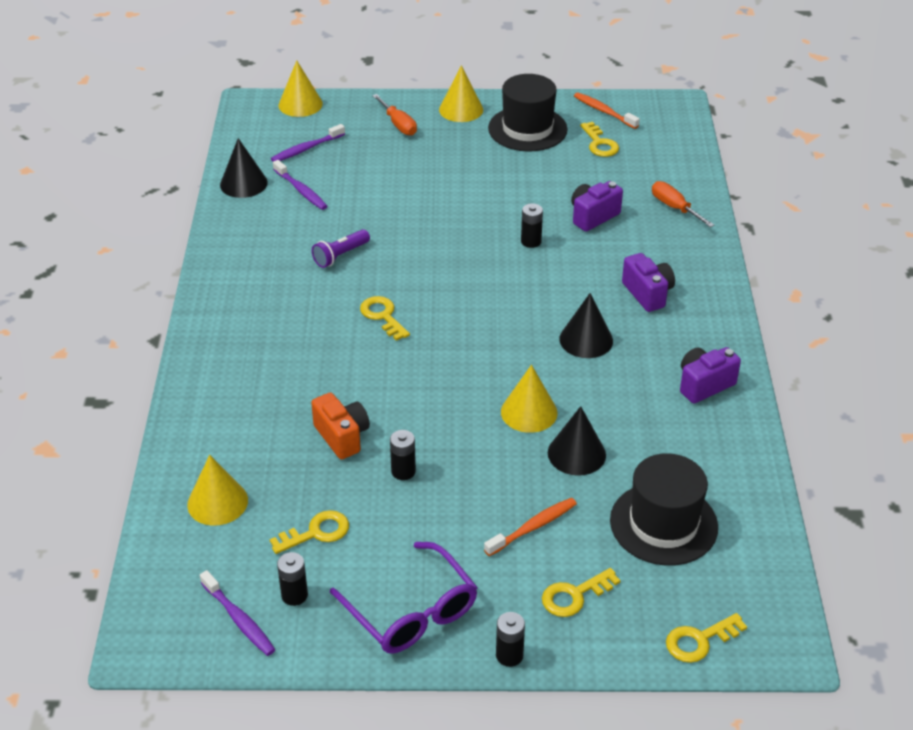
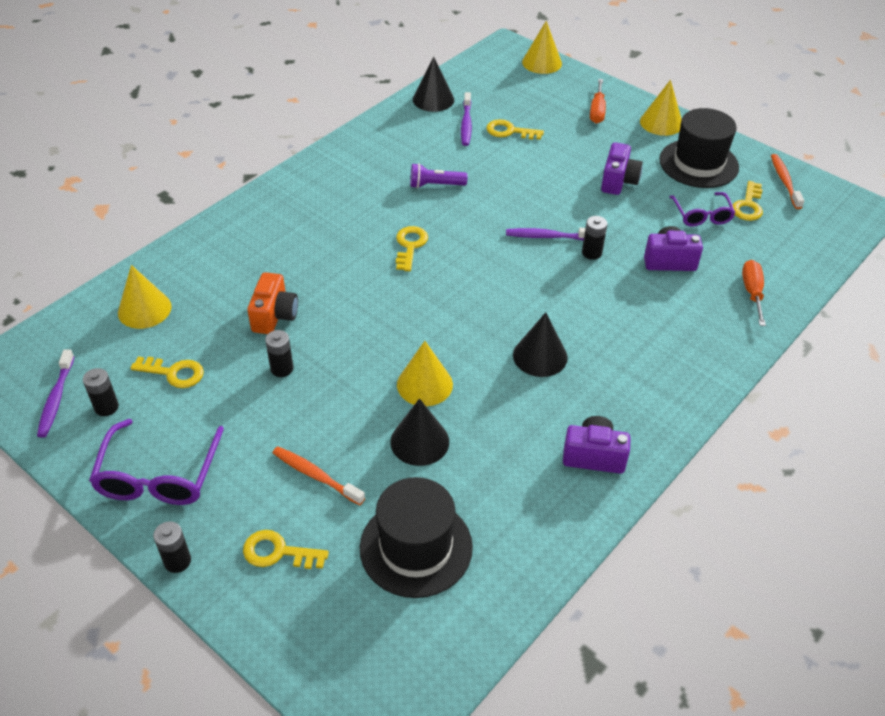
camera: 40 degrees right, 5 degrees up
purple toothbrush [271,124,345,162] -> purple toothbrush moved to [506,228,585,240]
orange toothbrush [484,498,577,556] -> orange toothbrush turned 150 degrees counterclockwise [273,446,365,505]
purple camera [622,253,675,312] -> purple camera moved to [601,142,643,195]
yellow key [666,613,747,663] -> yellow key moved to [486,119,544,140]
none -> purple glasses [669,192,736,227]

